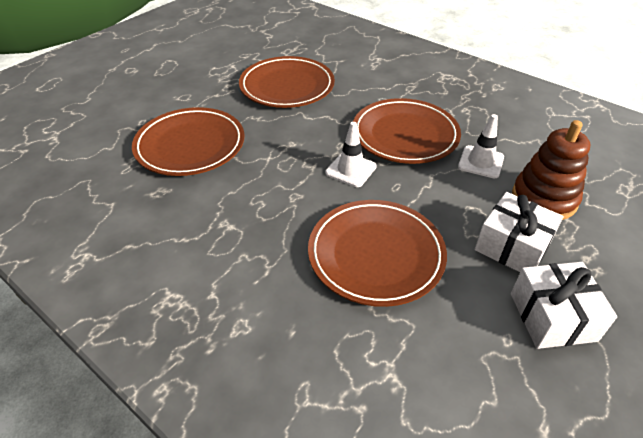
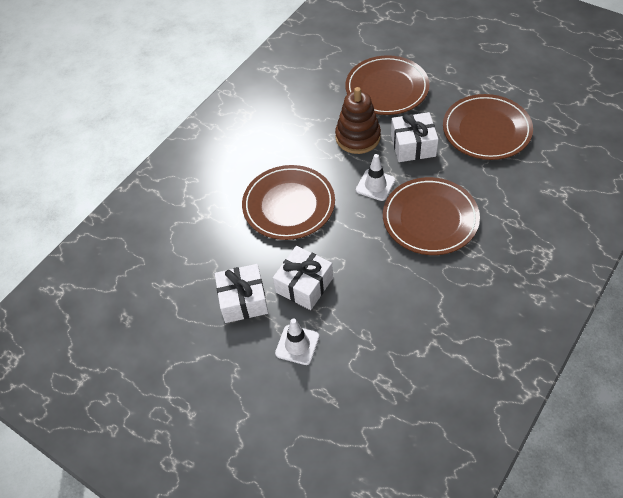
camera: 90 degrees right, 10 degrees up
white traffic cone [458,114,504,179] -> white traffic cone moved to [275,318,319,365]
brown stacking toy [512,120,591,220] -> brown stacking toy moved to [335,87,381,154]
none -> white gift [391,112,438,162]

